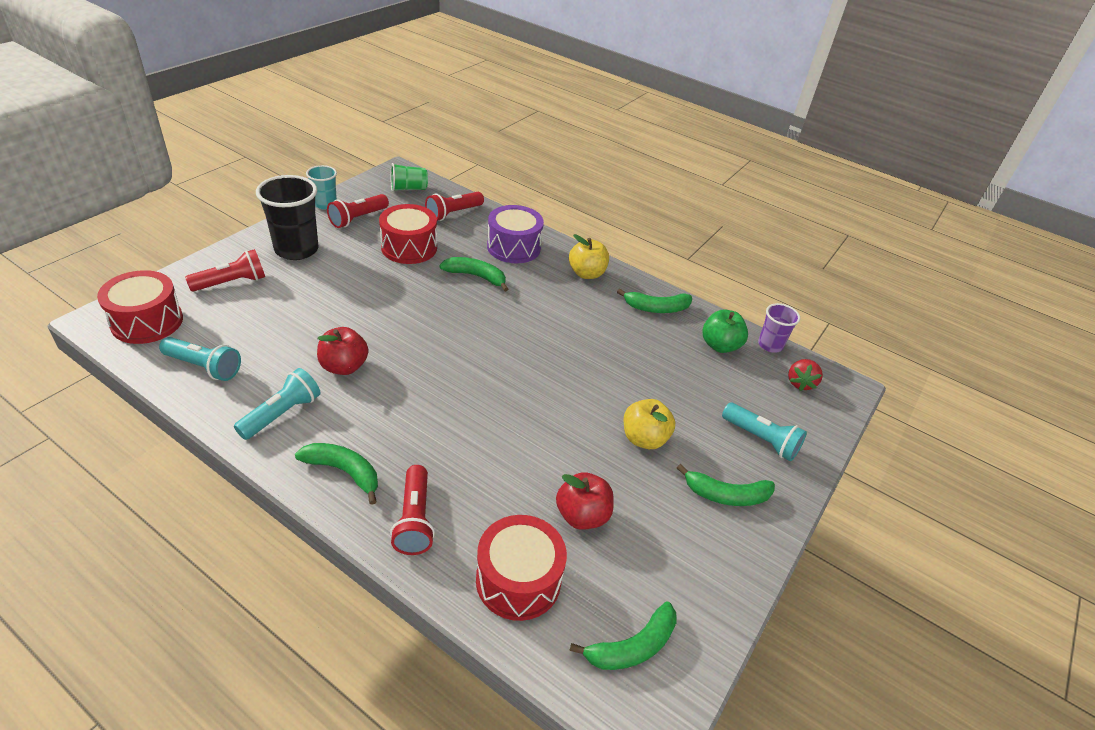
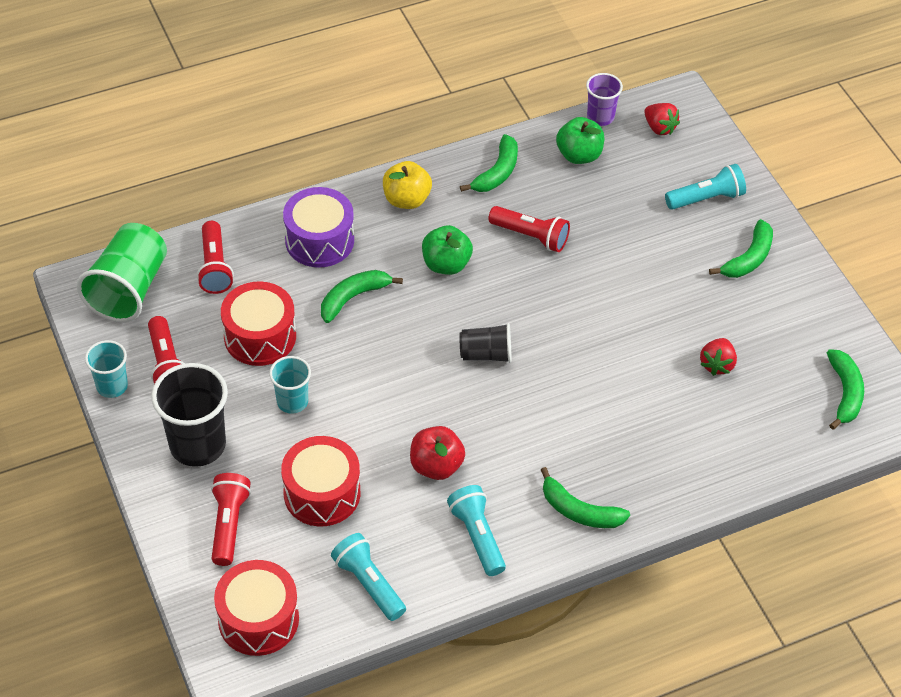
camera: 55 degrees left, 10 degrees up
turquoise flashlight [159,337,241,381] -> turquoise flashlight turned 90 degrees counterclockwise [331,533,406,621]
green banana [295,443,378,505] -> green banana turned 120 degrees counterclockwise [541,467,630,528]
green cup [390,163,428,192] -> green cup [76,223,167,322], size x1.76
red flashlight [390,465,435,555] -> red flashlight moved to [488,206,570,252]
red drum [476,515,567,621] -> red drum moved to [281,436,360,526]
red apple [556,472,614,530] -> red strawberry [700,338,737,376]
yellow apple [623,399,675,449] -> none
none -> turquoise cup [269,356,311,414]
none -> green apple [422,225,473,275]
none -> black cup [459,323,511,363]

